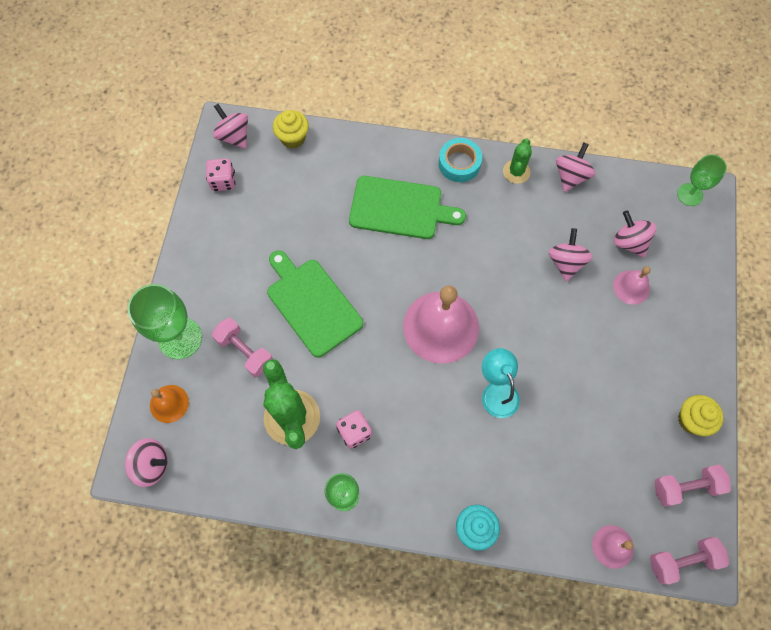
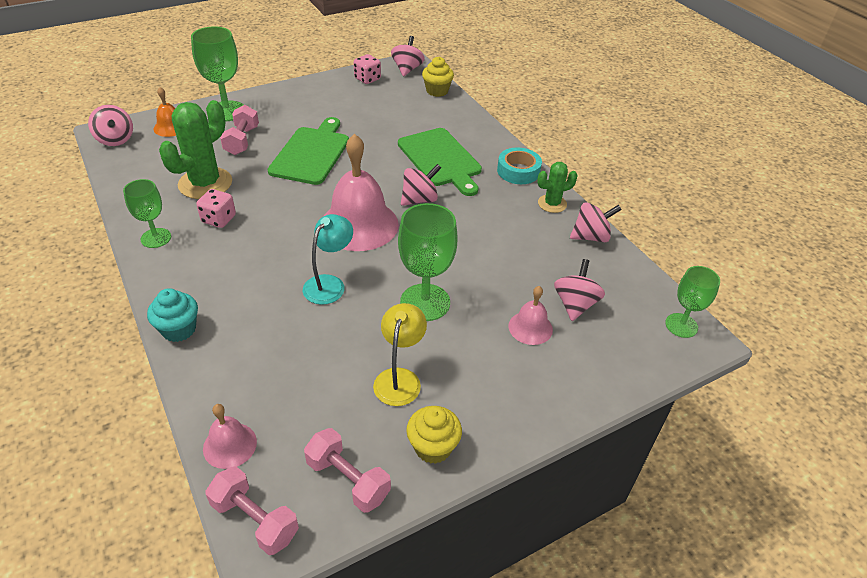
camera: 50 degrees right, 25 degrees down
pink spinning top [549,228,593,282] -> pink spinning top moved to [401,164,441,206]
none -> yellow lamp [373,303,427,406]
none -> green goblet [398,203,458,321]

